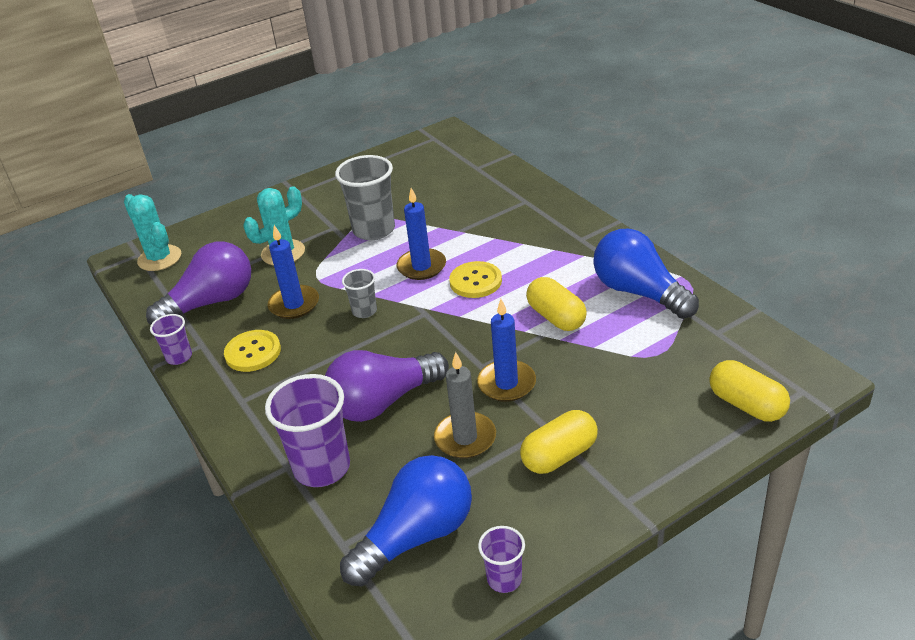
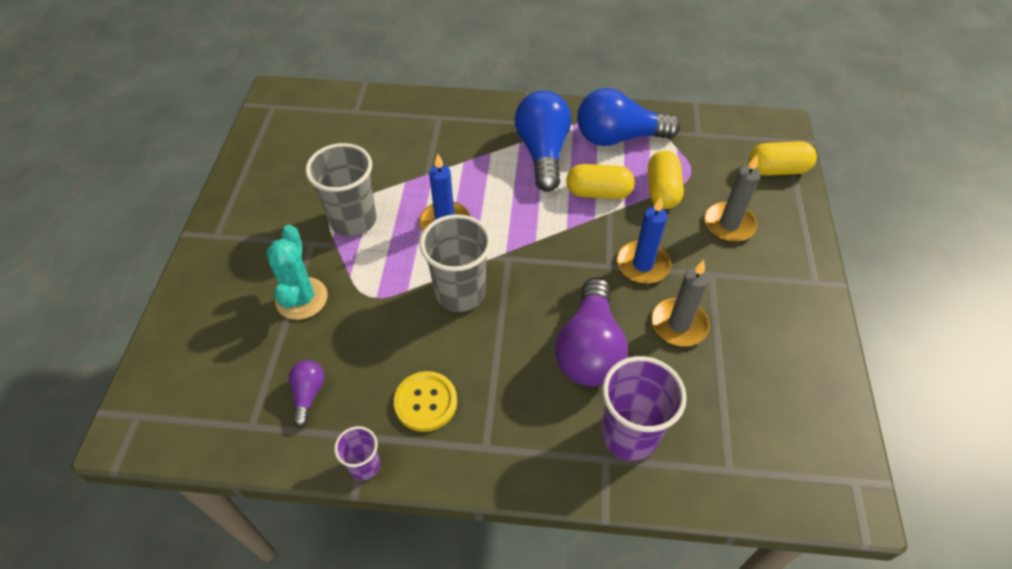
camera: 55 degrees left, 15 degrees up
turquoise cactus [124,194,181,271] -> none
purple light bulb [146,242,251,325] -> purple light bulb [289,360,325,427], size x0.48
blue candle [268,225,319,319] -> none
blue light bulb [340,455,472,586] -> blue light bulb moved to [515,91,571,192]
grey cup [342,269,377,318] -> grey cup [420,214,492,312], size x1.89
yellow button [449,261,502,298] -> none
purple cup [478,526,525,593] -> none
yellow capsule [520,410,598,474] -> yellow capsule moved to [648,151,684,209]
none -> grey candle [704,154,761,242]

